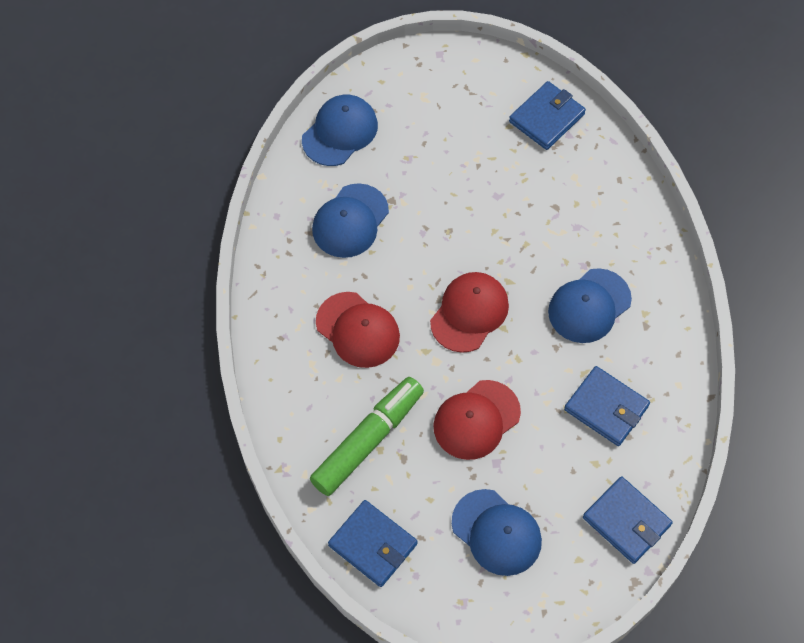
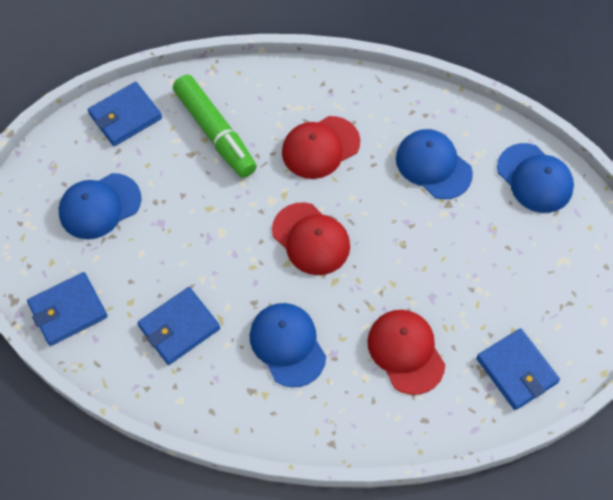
camera: 105 degrees right, 0 degrees up
red cap [433,380,521,460] -> red cap moved to [367,310,445,395]

